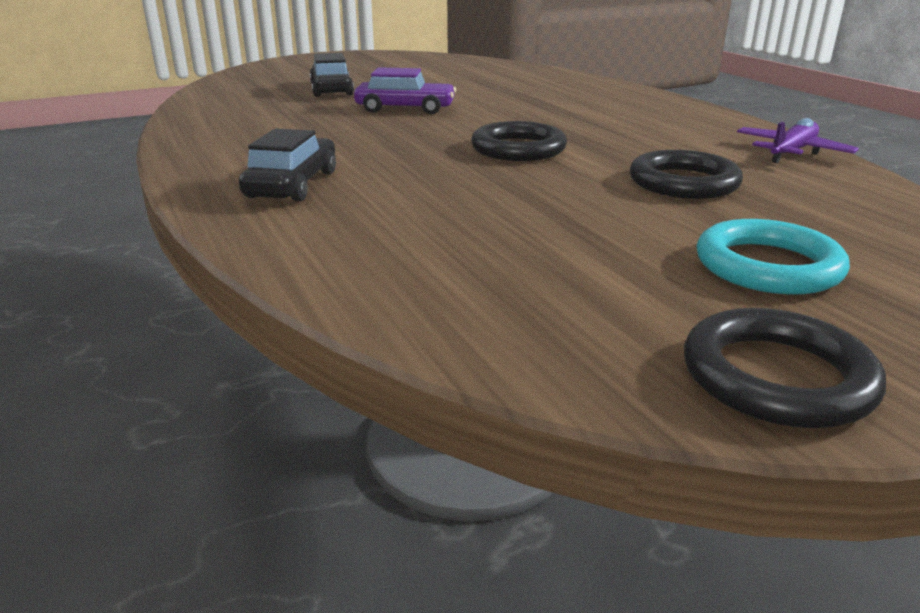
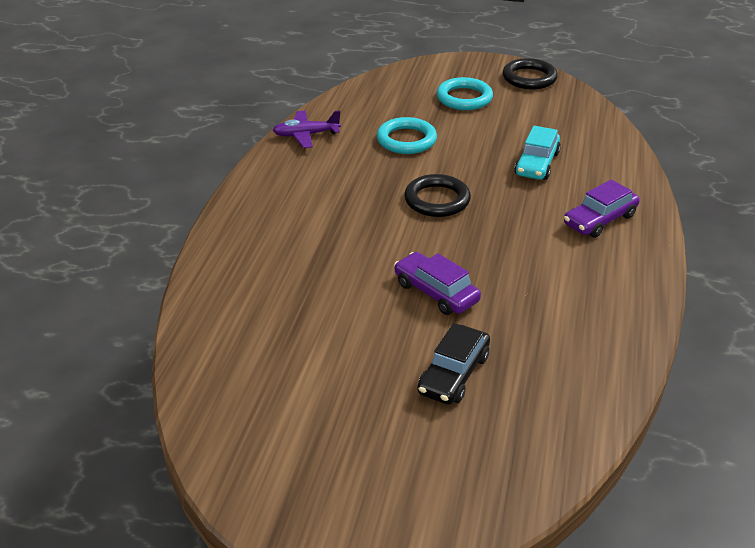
camera: 140 degrees left, 10 degrees up
black car [239,128,336,202] -> purple car [564,179,640,238]
black ring [630,150,743,199] -> turquoise ring [377,117,437,154]
none -> turquoise car [514,126,561,180]

